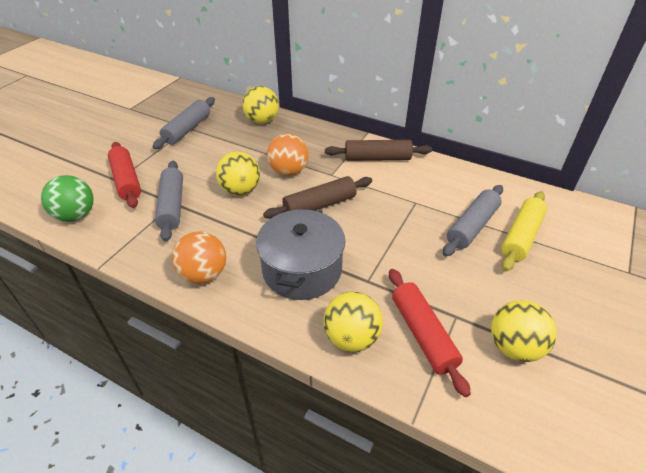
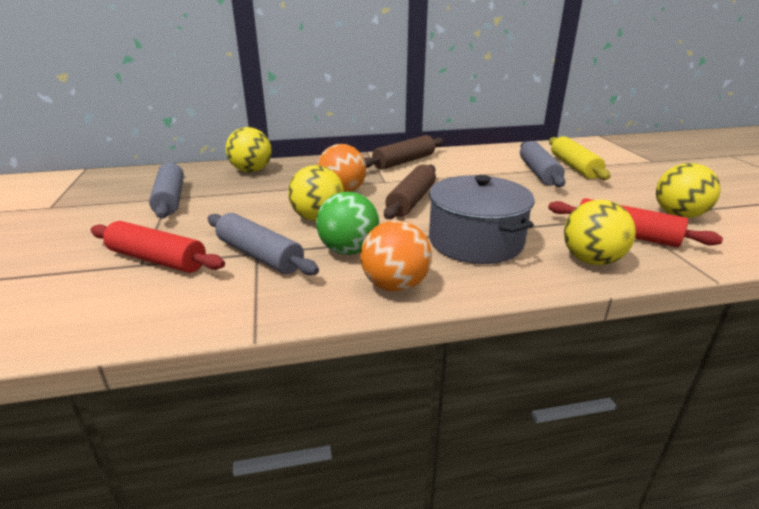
camera: 40 degrees left, 15 degrees down
green ball [41,175,94,222] -> green ball moved to [316,192,379,255]

